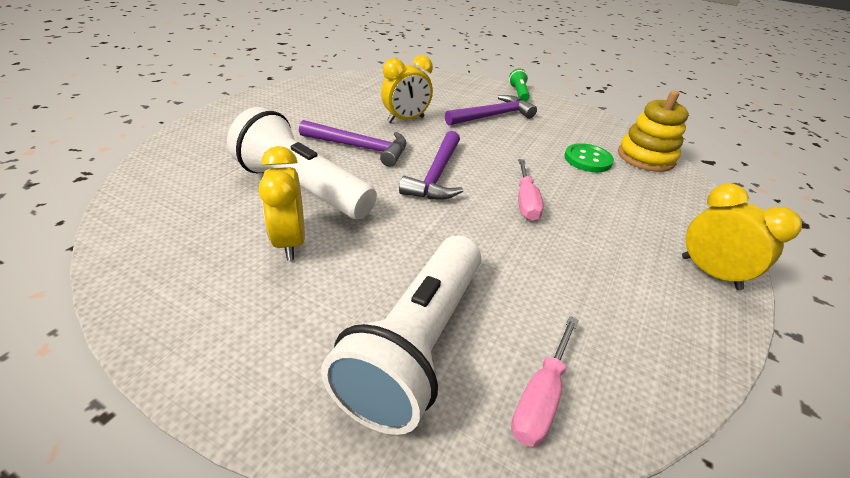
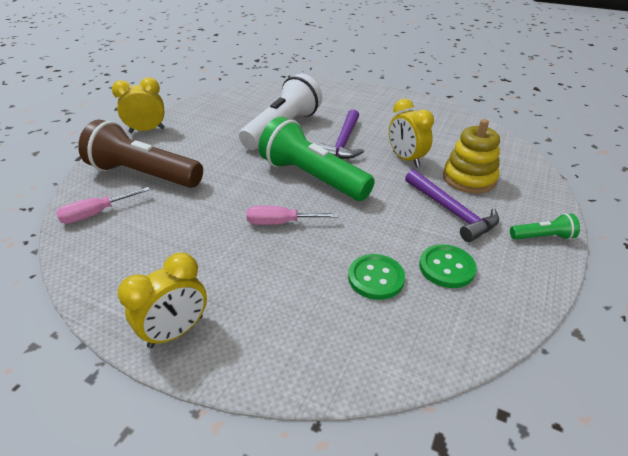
camera: 90 degrees right, 0 degrees up
yellow clock [259,146,305,260] -> yellow clock moved to [112,77,165,133]
white flashlight [321,236,481,435] -> brown flashlight [78,120,203,188]
purple hammer [399,131,463,200] -> green flashlight [258,117,375,201]
pink screwdriver [511,316,579,447] -> pink screwdriver turned 60 degrees counterclockwise [56,187,150,224]
yellow stacking toy [618,91,689,172] -> yellow stacking toy moved to [443,119,500,194]
none -> green button [419,244,477,288]

